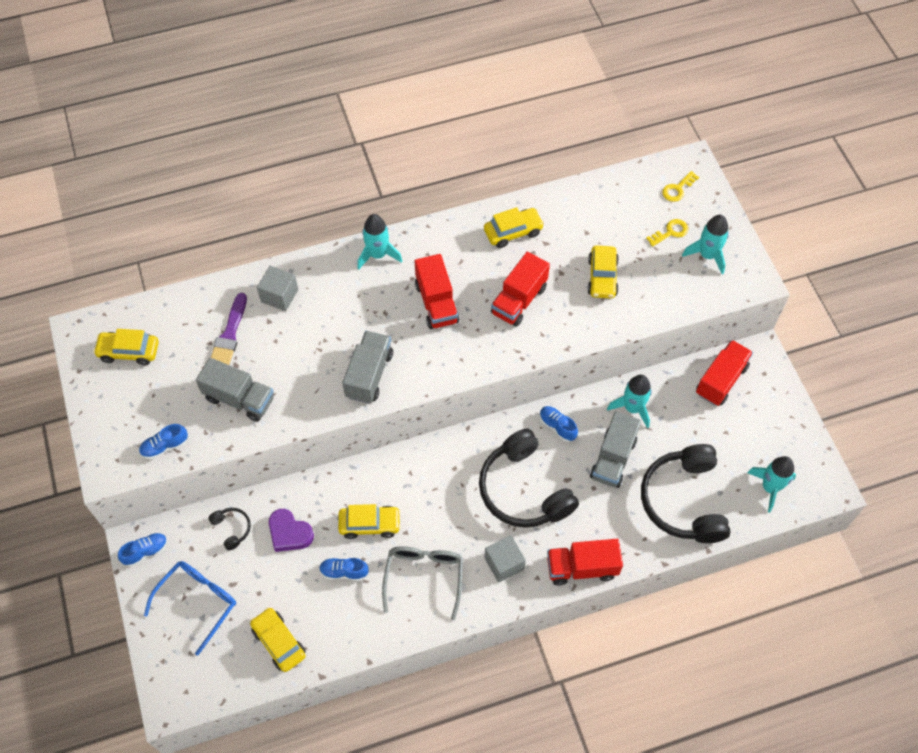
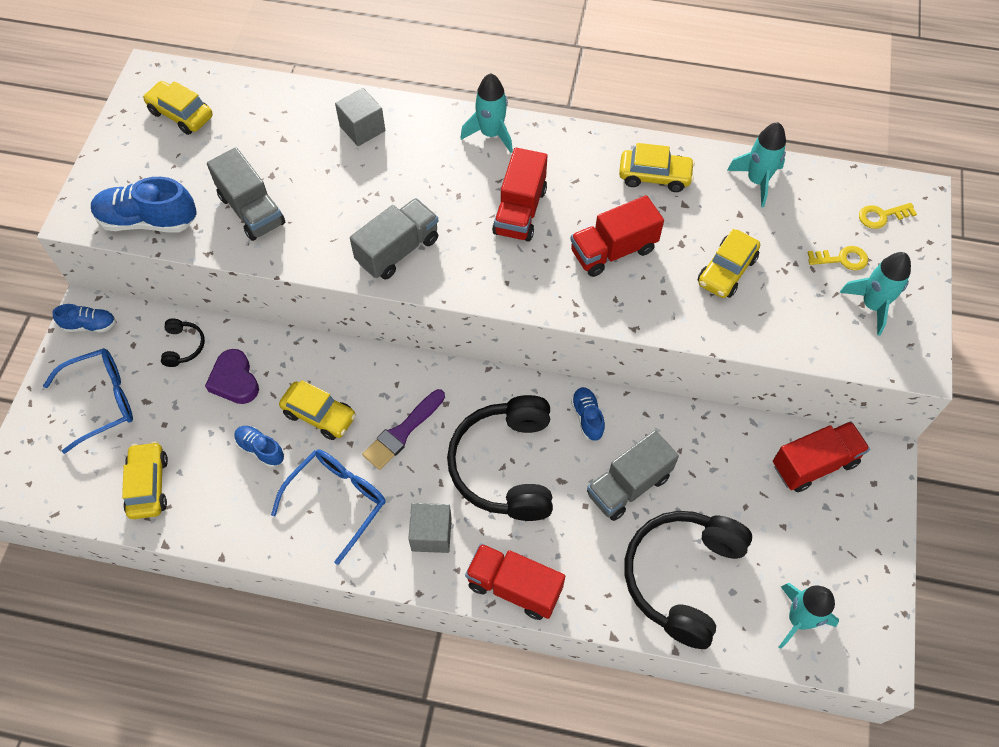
camera: 30 degrees right, 0 degrees up
blue shoe [139,424,188,460] -> blue shoe [91,177,197,232], size x1.79
purple brush [211,293,247,365] -> purple brush moved to [362,389,445,470]
grey glasses [382,546,463,620] -> blue glasses [271,450,386,565]
turquoise rocket [607,375,652,429] -> turquoise rocket moved to [727,122,786,207]

